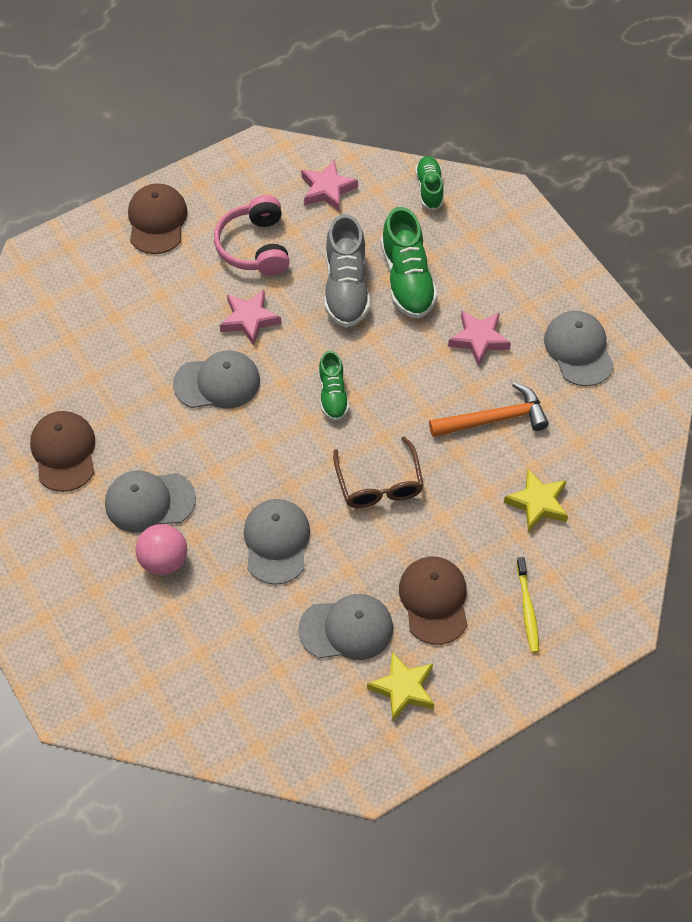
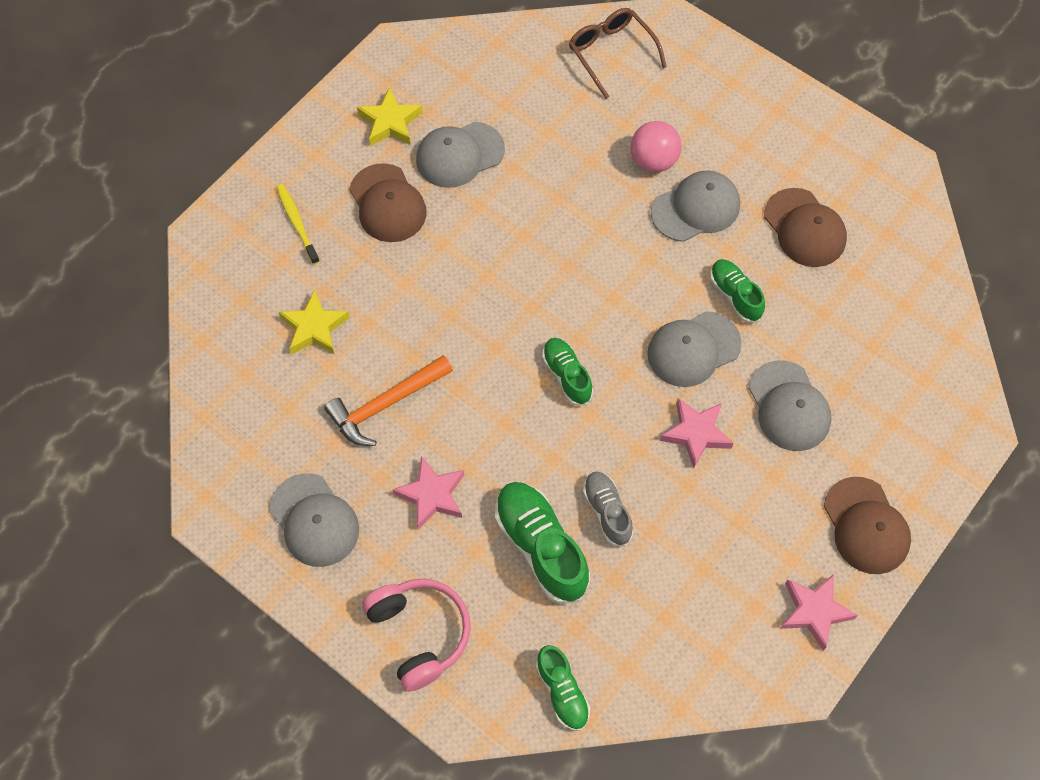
camera: 160 degrees right, 5 degrees up
pink headphones [214,195,289,276] -> pink headphones moved to [362,579,471,692]
grey cap [244,499,310,585] -> grey cap moved to [749,360,831,451]
pink star [301,160,358,212] -> pink star moved to [780,574,858,651]
grey shoe [324,214,370,328] -> grey shoe [583,471,633,546], size x0.60
brown glasses [333,437,424,508] -> brown glasses moved to [569,8,667,99]
none -> green shoe [710,259,765,323]

